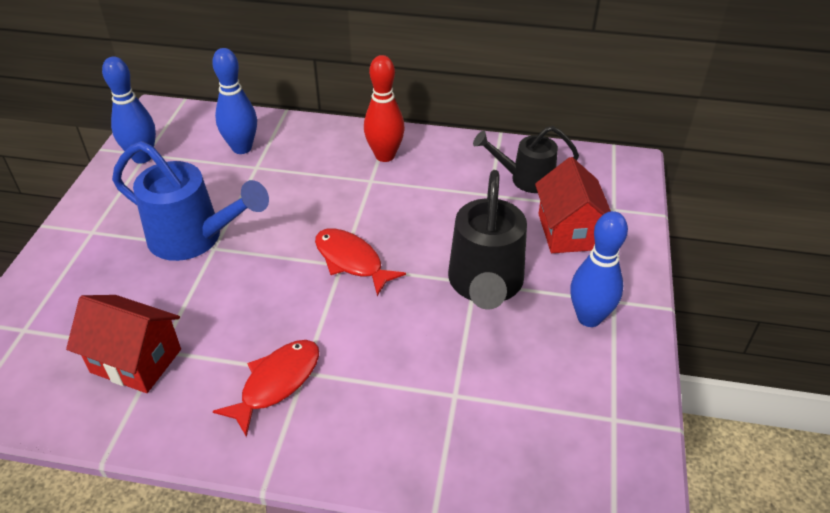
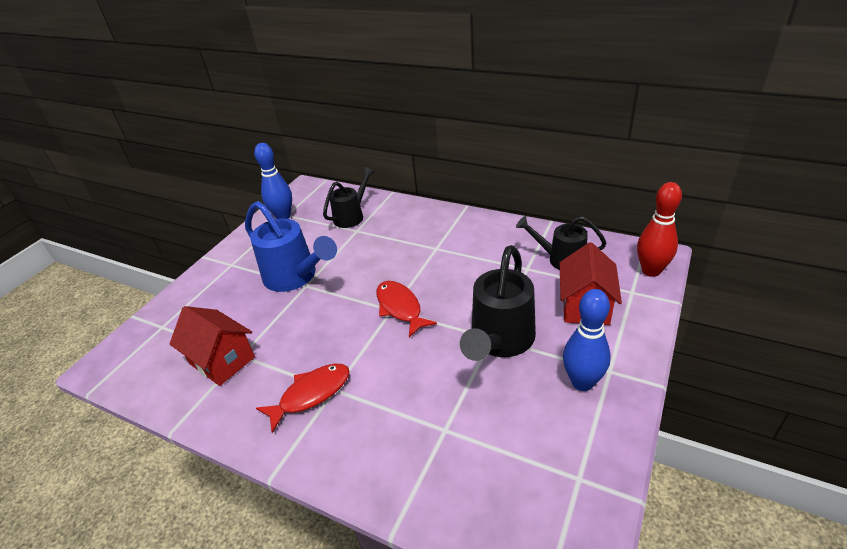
camera: 20 degrees right, 5 degrees down
blue bowling pin [212,48,257,154] -> black watering can [323,167,375,228]
red bowling pin [364,55,405,162] -> red bowling pin moved to [637,182,682,277]

